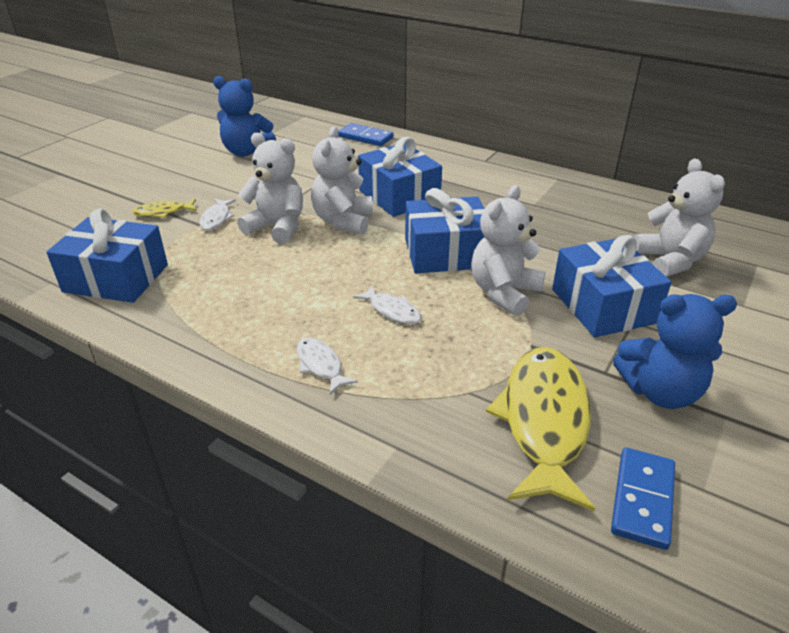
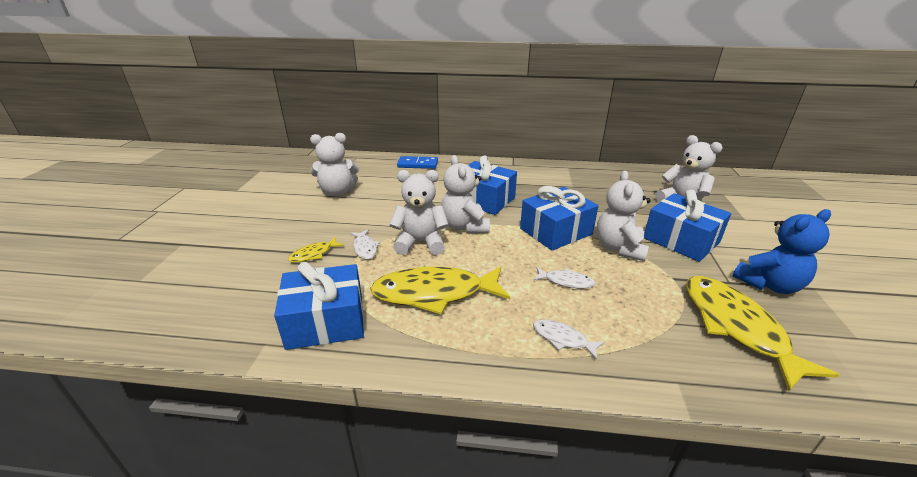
camera: 25 degrees left, 5 degrees down
blue teddy bear [213,76,276,157] -> white teddy bear [310,133,359,196]
blue domino [611,447,675,550] -> none
none -> yellow fish [370,266,510,314]

